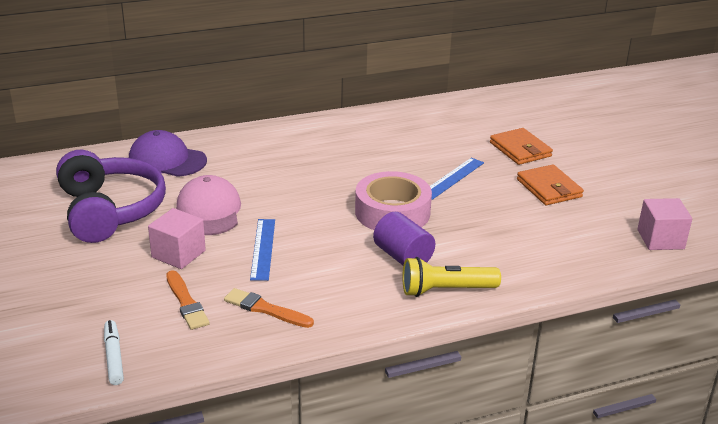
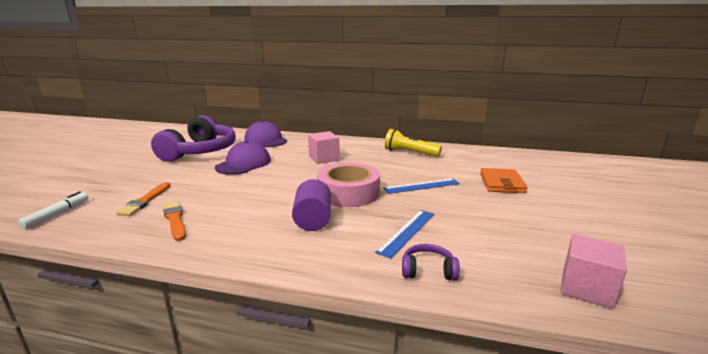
camera: 35 degrees right, 10 degrees down
pink cube [148,208,206,269] -> pink cube moved to [308,131,340,164]
pink cap [176,175,241,235] -> purple cap [215,140,271,175]
blue ruler [250,219,275,281] -> blue ruler moved to [375,210,434,259]
yellow flashlight [402,257,501,297] -> yellow flashlight moved to [385,129,442,157]
orange wallet [517,164,584,205] -> none
none -> purple headphones [402,244,460,280]

